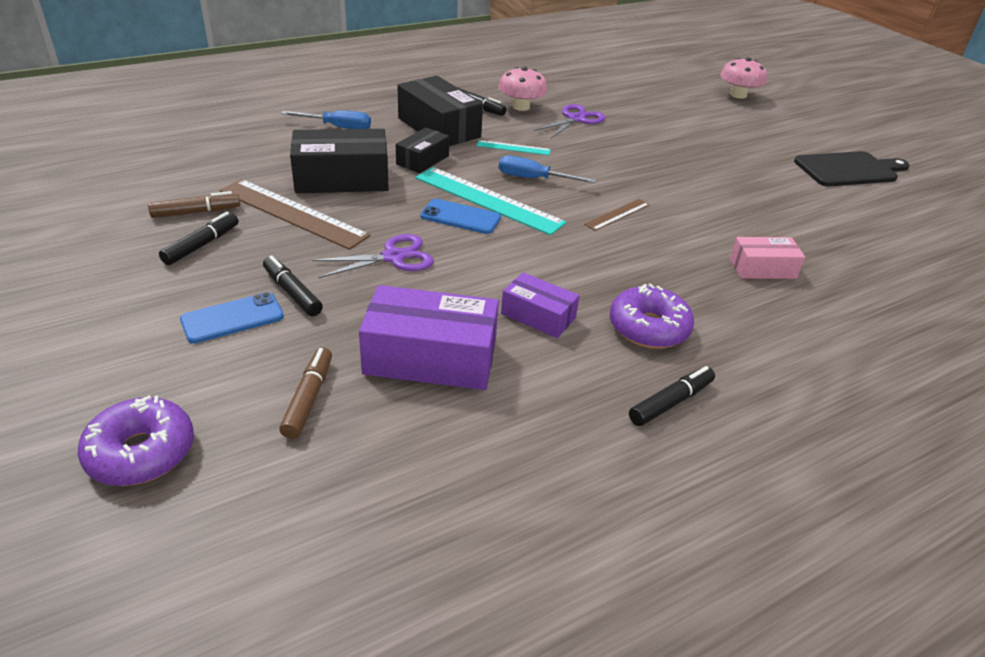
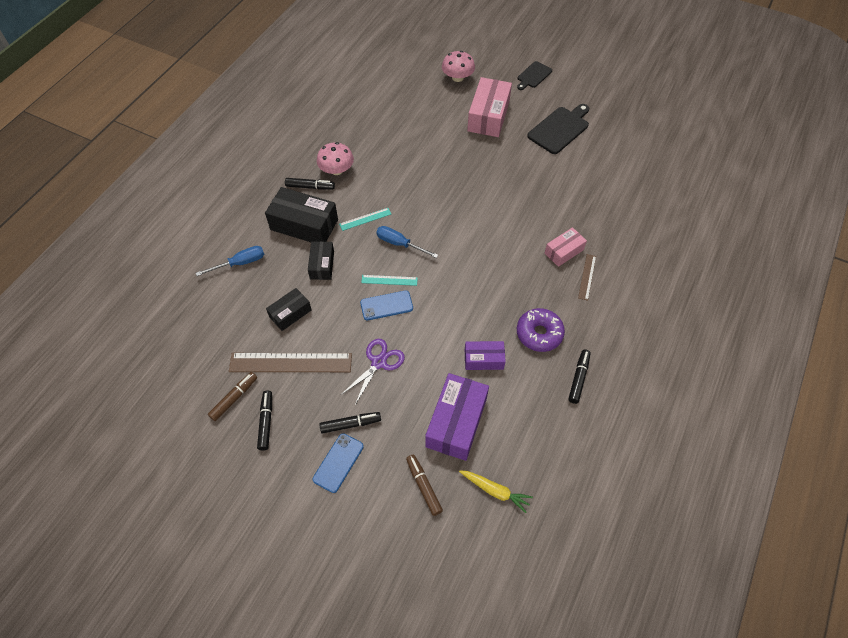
camera: 30 degrees left, 20 degrees up
purple donut [78,395,194,486] -> none
black marker [263,255,323,316] -> black marker turned 150 degrees clockwise [319,412,381,434]
black box [290,129,389,193] -> black box [266,288,312,331], size x0.57
purple box [359,285,499,390] -> purple box turned 45 degrees counterclockwise [425,373,489,461]
turquoise ruler [415,167,566,235] -> turquoise ruler [361,275,418,286], size x0.49
blue screwdriver [499,156,596,183] -> blue screwdriver turned 45 degrees clockwise [376,226,438,258]
purple scissors [534,104,606,139] -> none
brown ruler [584,199,650,231] -> brown ruler moved to [578,254,596,301]
none -> yellow carrot [459,470,533,513]
none -> pink box [467,77,512,137]
none -> black cutting board [517,61,552,90]

